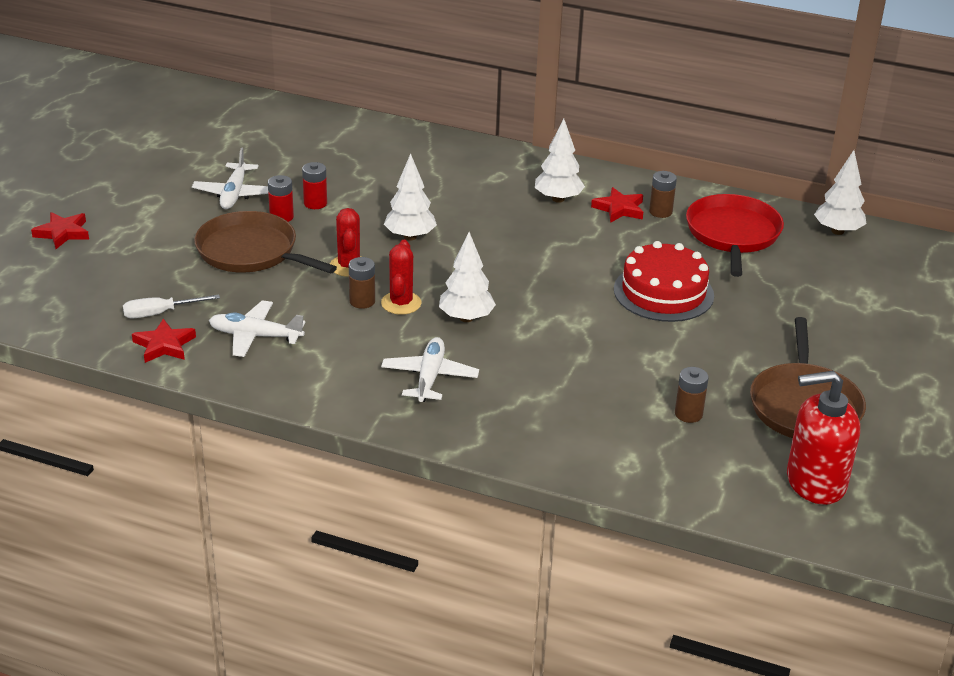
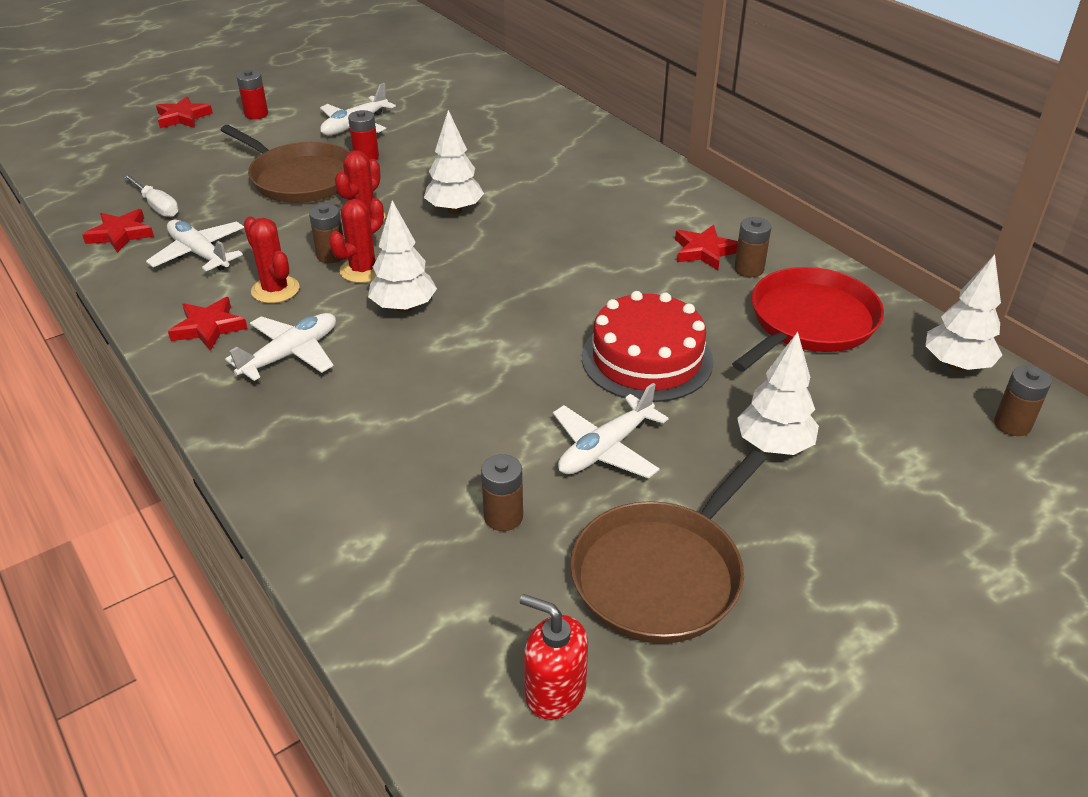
camera: 35 degrees right, 5 degrees up
white screwdriver [123,294,220,319] -> white screwdriver turned 150 degrees counterclockwise [123,174,179,217]
brown pan [194,211,337,273] -> brown pan turned 150 degrees clockwise [221,125,350,203]
red battery [302,162,327,209] -> red battery moved to [236,70,268,119]
white tree [535,119,585,203] -> white tree moved to [737,332,819,455]
red soap dispenser [787,370,860,505] -> red soap dispenser [520,594,588,720], size x0.63
none -> red star [168,297,248,351]
none -> red cactus [244,216,300,303]
none -> white plane [553,383,669,478]
none -> brown battery [994,365,1052,436]

